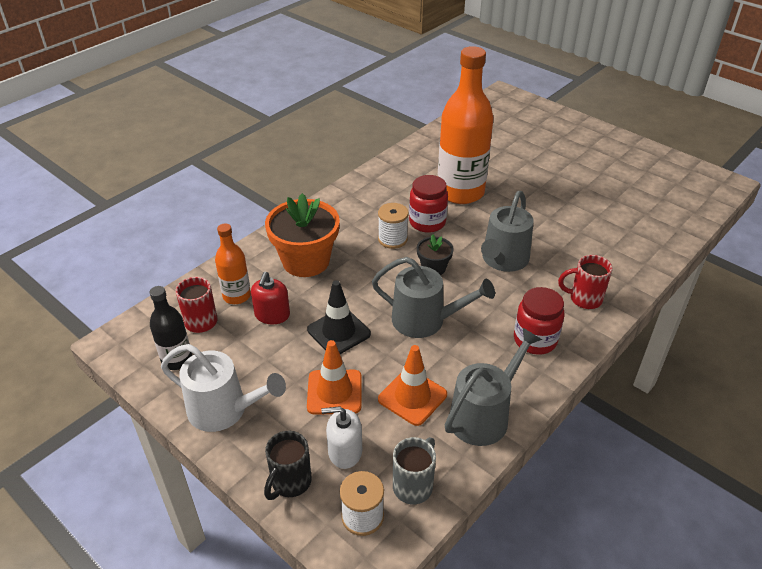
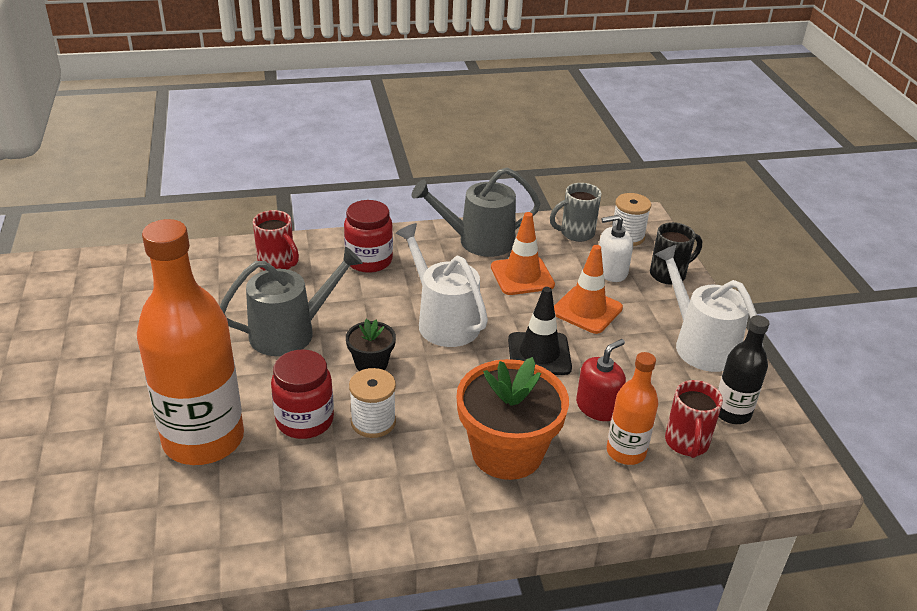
camera: 145 degrees left, 5 degrees down
white soap dispenser [321,406,362,469] -> white soap dispenser turned 135 degrees clockwise [599,215,633,282]
grey watering can [372,257,495,338] -> white watering can [396,223,488,347]

